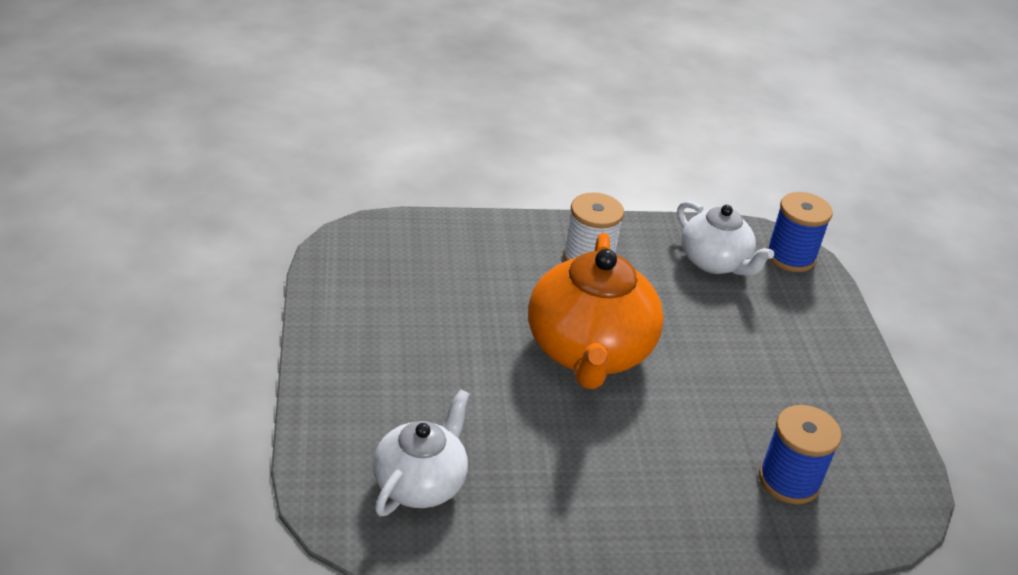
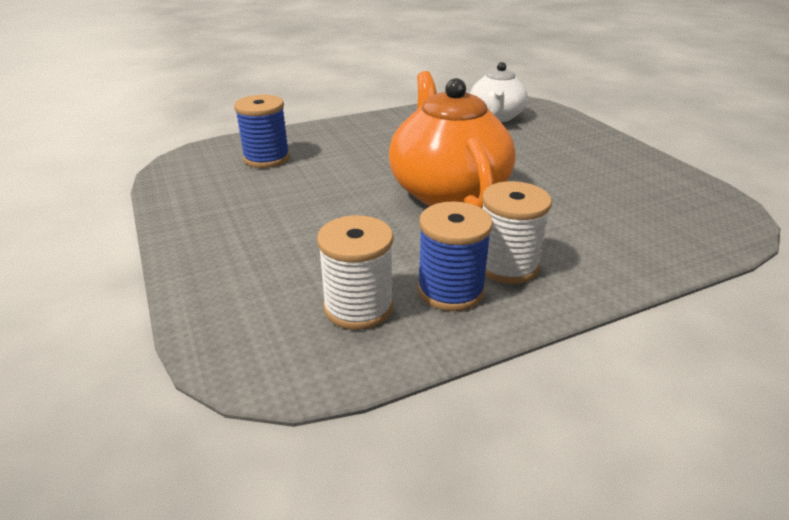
camera: 165 degrees right, 5 degrees down
white teapot [677,201,774,276] -> white spool [317,215,393,330]
blue spool [767,192,832,272] -> blue spool moved to [417,201,493,311]

